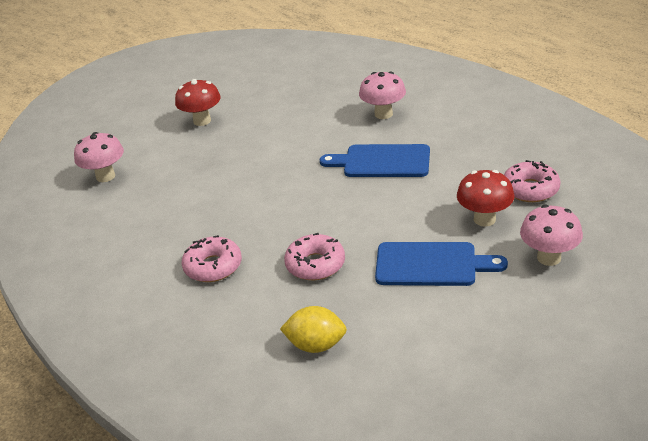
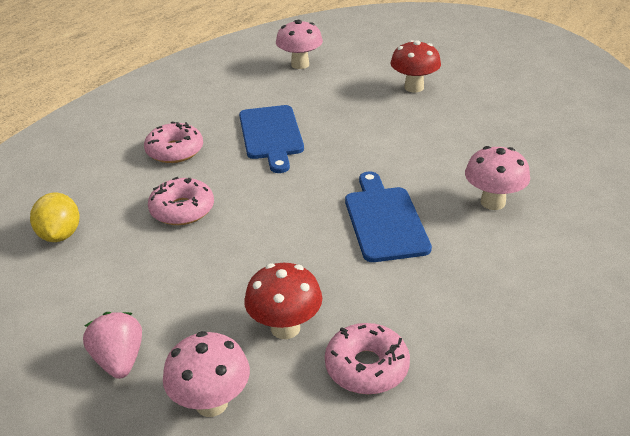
camera: 70 degrees right, 0 degrees up
blue cutting board [375,242,508,286] -> blue cutting board moved to [239,105,304,173]
none -> pink strawberry [83,312,142,379]

